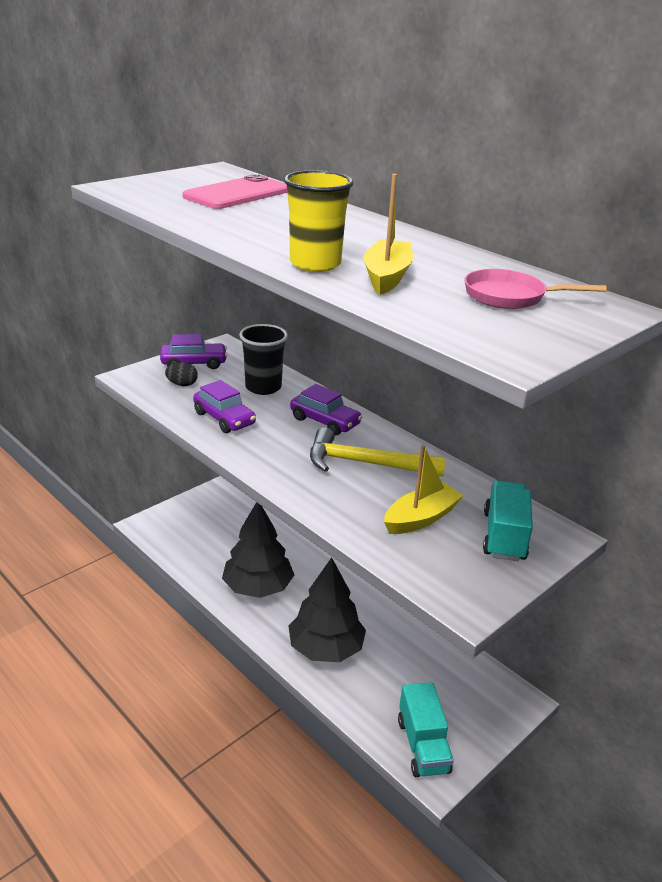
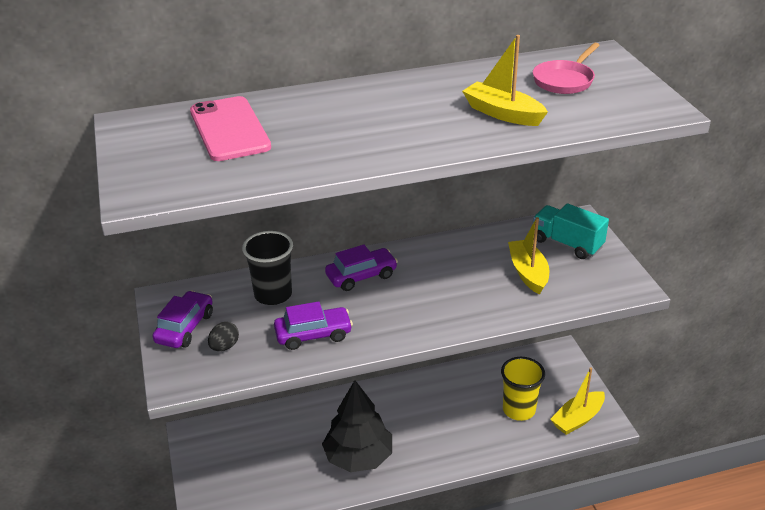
camera: 60 degrees left, 5 degrees up
yellow cup [284,170,353,272] -> yellow cup moved to [501,357,545,421]
black tree [288,557,366,662] -> none
yellow hammer [310,427,446,476] -> none
turquoise truck [398,682,454,777] -> yellow boat [550,367,605,435]

